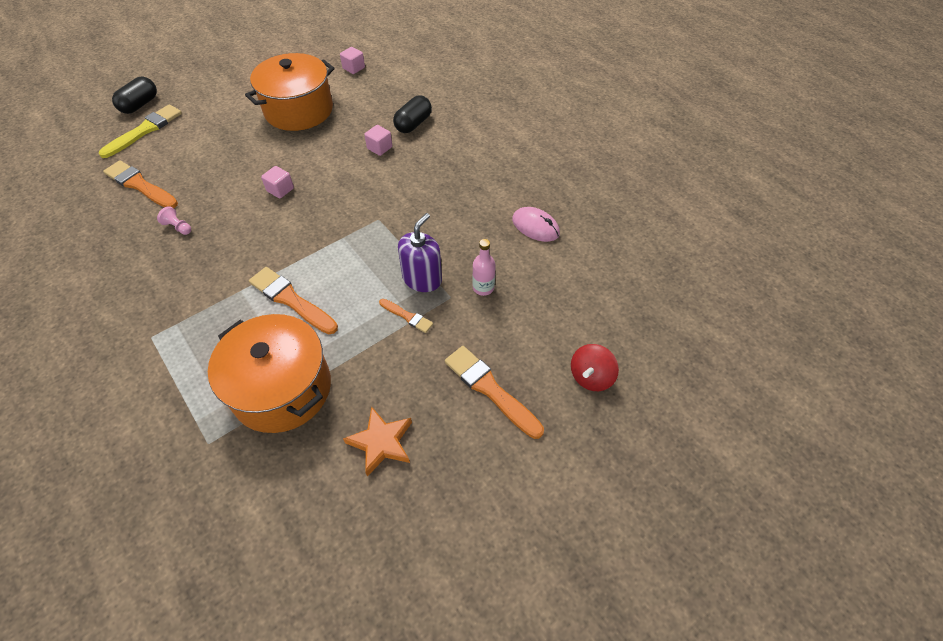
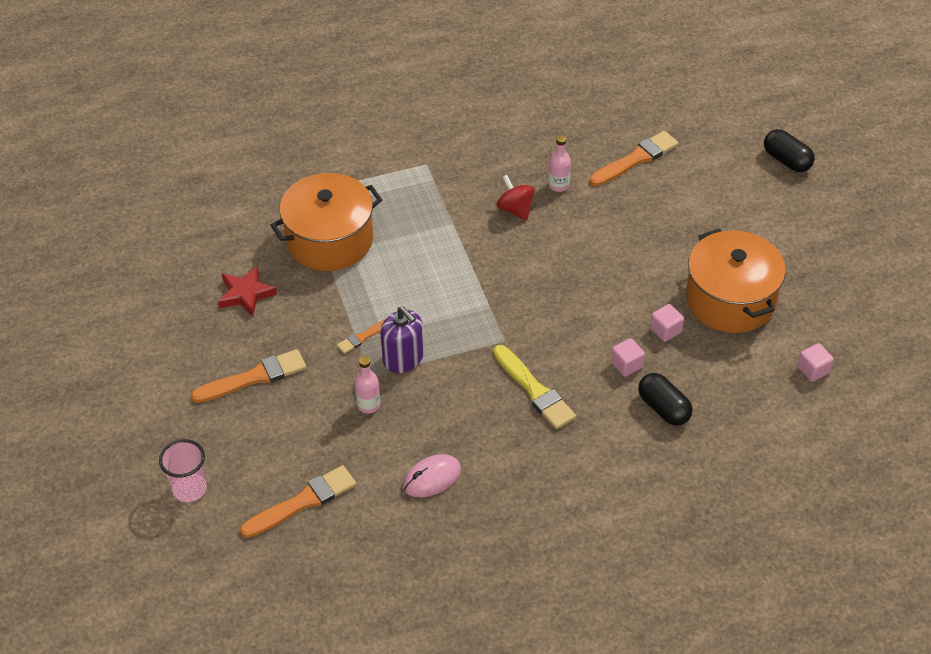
camera: 110 degrees right, 5 degrees down
yellow brush [99,104,182,158] -> yellow brush moved to [493,345,576,429]
pink pawn [157,206,191,235] -> pink bottle [549,135,571,192]
orange brush [249,267,338,334] -> orange brush moved to [240,465,356,538]
pink cube [261,166,294,198] -> pink cube moved to [650,304,684,342]
orange star [343,407,412,477] -> red star [218,266,277,317]
red spinning top [571,344,619,391] -> red spinning top moved to [496,175,535,221]
none -> pink cup [159,439,207,502]

